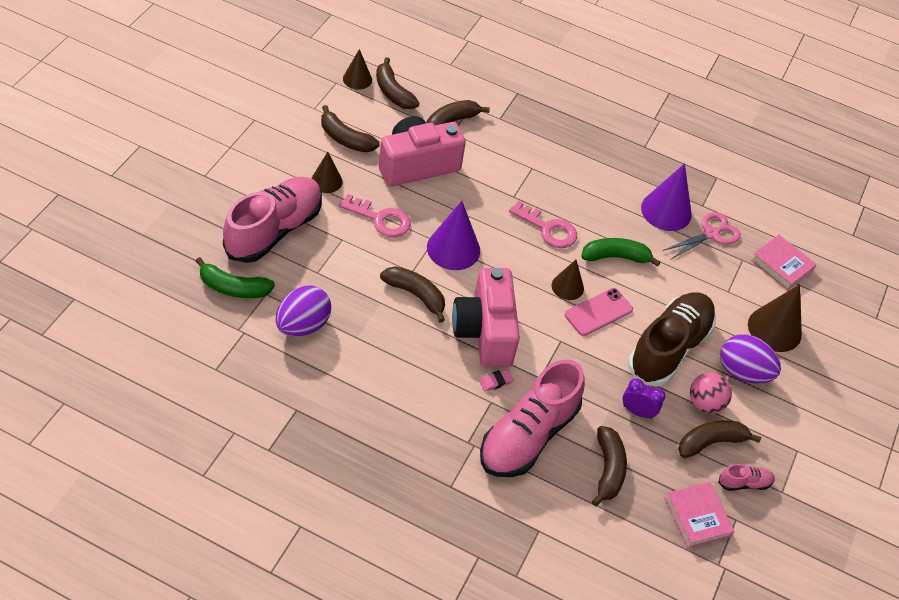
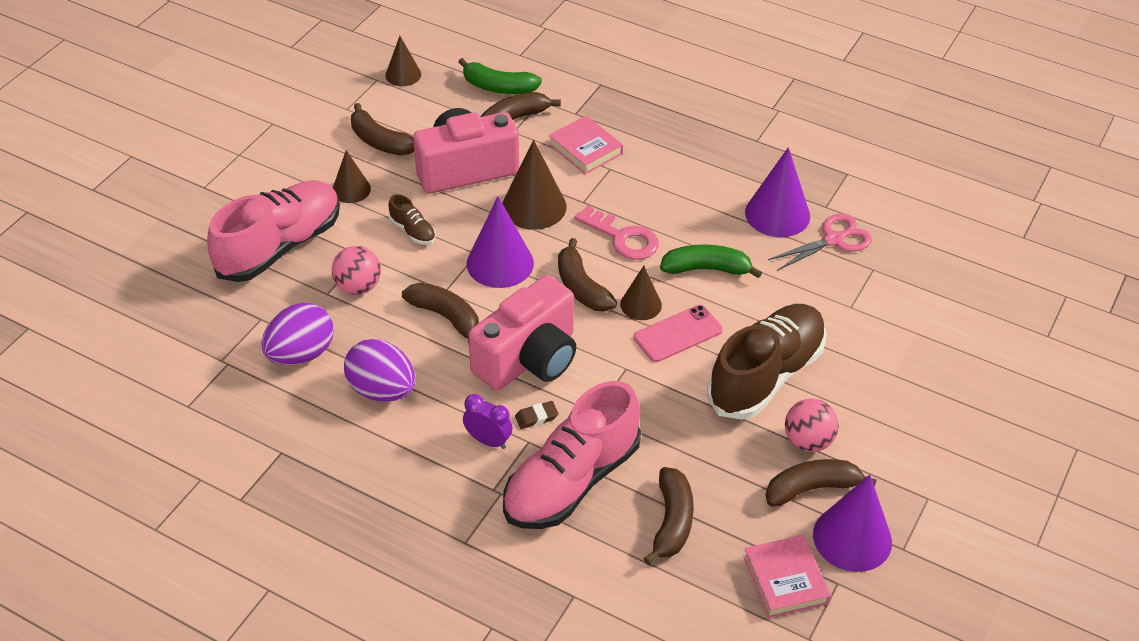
camera: 10 degrees right, 5 degrees down
green banana [196,257,275,298] -> green banana moved to [458,58,542,94]
pink key [339,194,411,237] -> brown shoe [388,194,436,245]
brown banana [376,57,419,109] -> brown banana moved to [558,238,617,312]
pink camera [452,268,520,367] -> pink camera turned 135 degrees counterclockwise [468,275,576,391]
pink eraser [479,369,514,392] -> brown eraser [515,401,559,429]
purple clock [623,378,665,419] -> purple clock moved to [463,394,512,449]
pink shoe [718,464,775,491] -> purple cone [813,474,892,572]
purple egg [720,334,781,384] -> purple egg moved to [344,339,416,402]
brown cone [748,284,802,352] -> brown cone moved to [502,140,567,230]
pink book [751,235,816,290] -> pink book moved to [549,115,623,174]
none -> pink ball [332,246,381,295]

